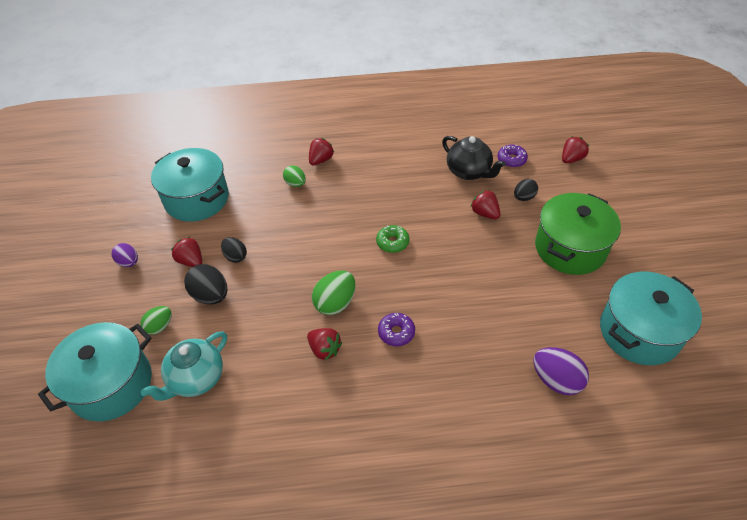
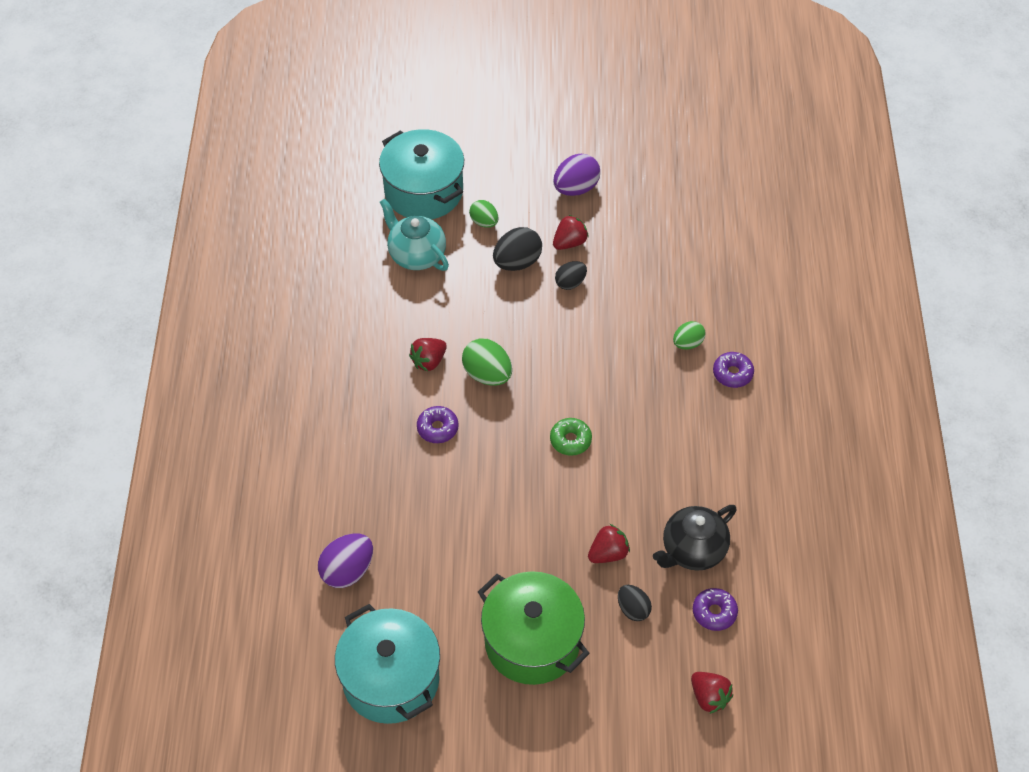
camera: 95 degrees right, 5 degrees up
purple egg [112,243,138,267] -> purple egg [553,154,600,196], size x1.58
turquoise pot [151,148,229,222] -> none
red strawberry [309,138,334,165] -> purple donut [713,352,754,388]

